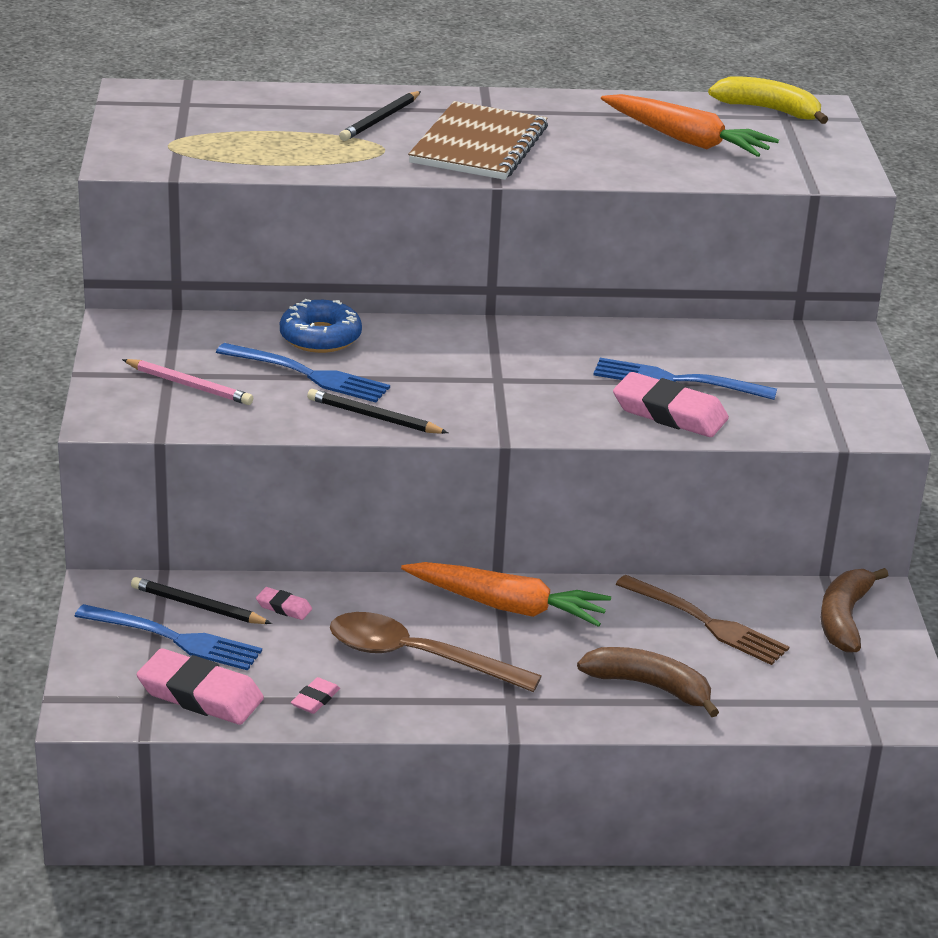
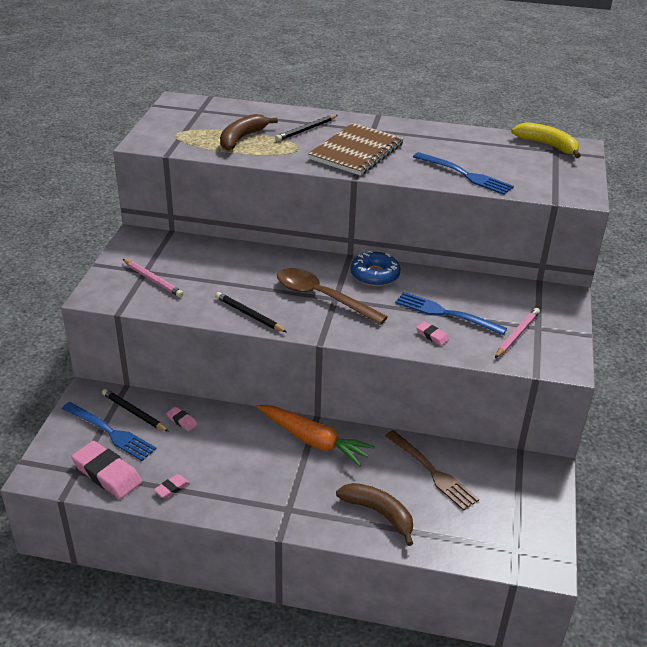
camera: 15 degrees right, 5 degrees up
blue fork [216,343,390,403] -> blue fork moved to [413,152,514,195]
blue donut [280,299,362,353] -> blue donut moved to [351,251,401,286]
brown spoon [330,612,542,692] -> brown spoon moved to [277,268,388,325]
orange carrot [601,94,779,157] -> none
pink eraser [613,372,729,437] -> pink eraser [416,322,449,346], size x0.47
brown banana [821,568,888,653] -> brown banana moved to [220,114,278,151]
none -> pink pencil [495,308,540,358]

